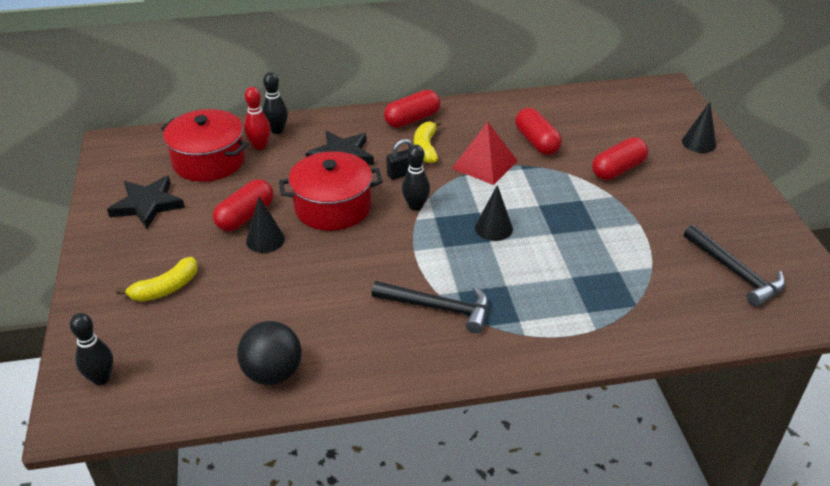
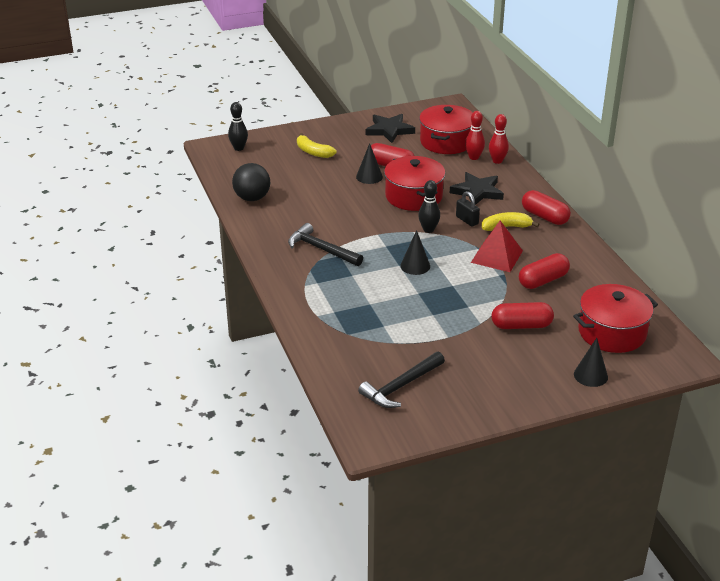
camera: 80 degrees right, 5 degrees down
black bowling pin [262,72,288,134] -> red bowling pin [489,114,509,164]
black hammer [372,281,489,334] -> black hammer turned 120 degrees clockwise [288,223,363,266]
red capsule [592,137,648,180] -> red capsule turned 45 degrees counterclockwise [492,302,554,329]
none -> red pot [573,284,658,353]

